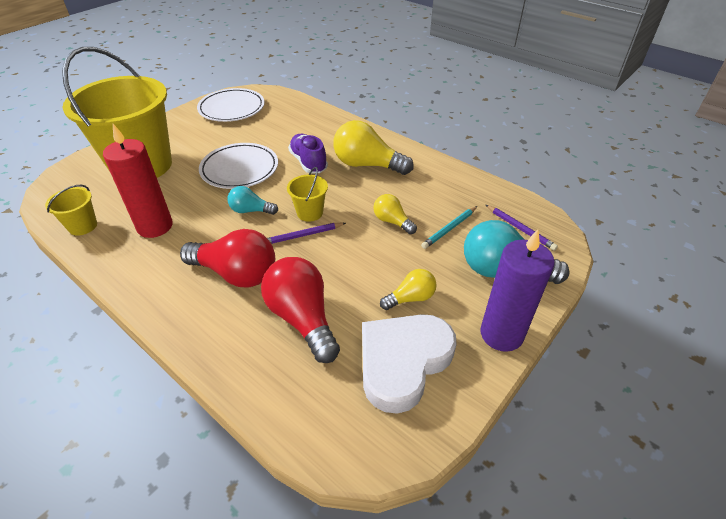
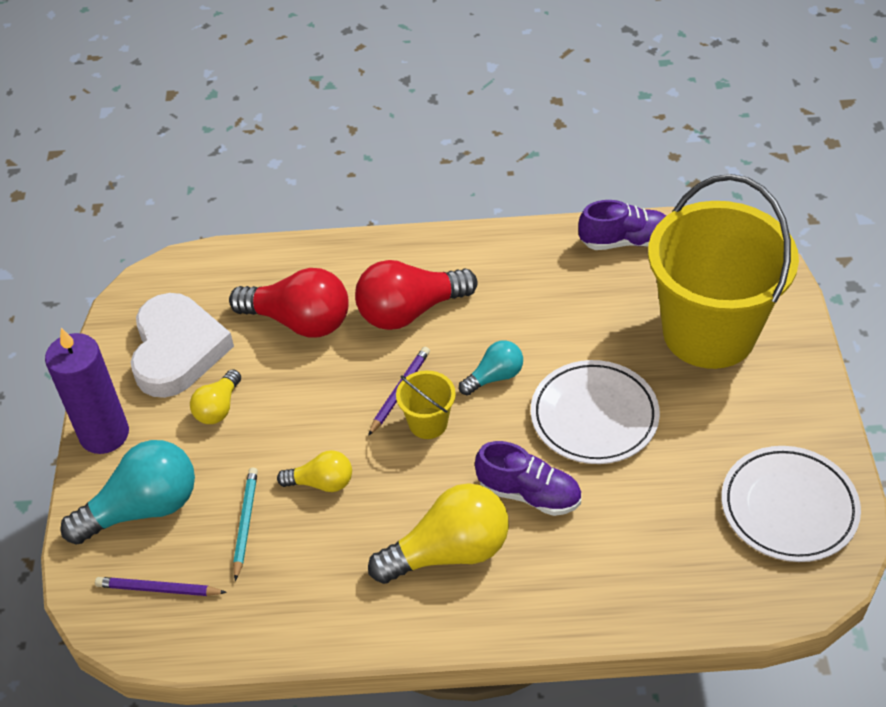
camera: 140 degrees right, 5 degrees up
yellow bucket [45,185,97,236] -> purple shoe [578,200,666,250]
red candle [103,124,173,238] -> none

